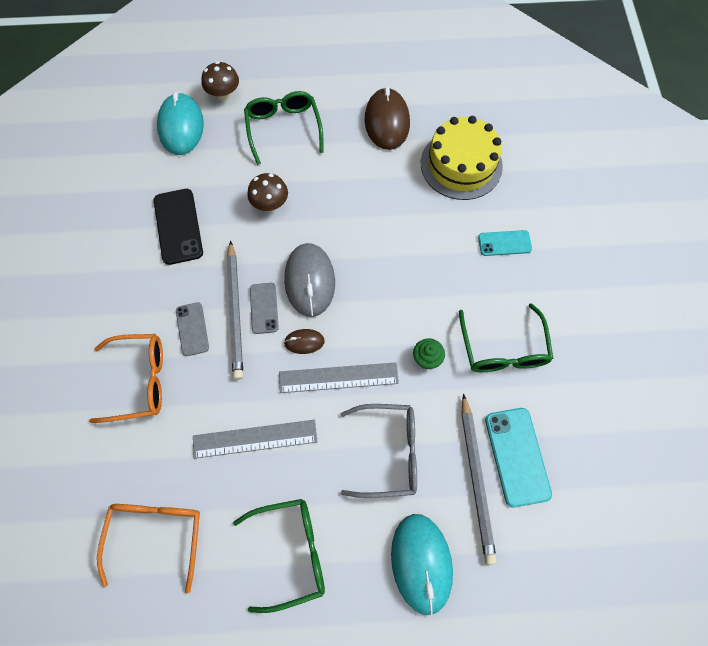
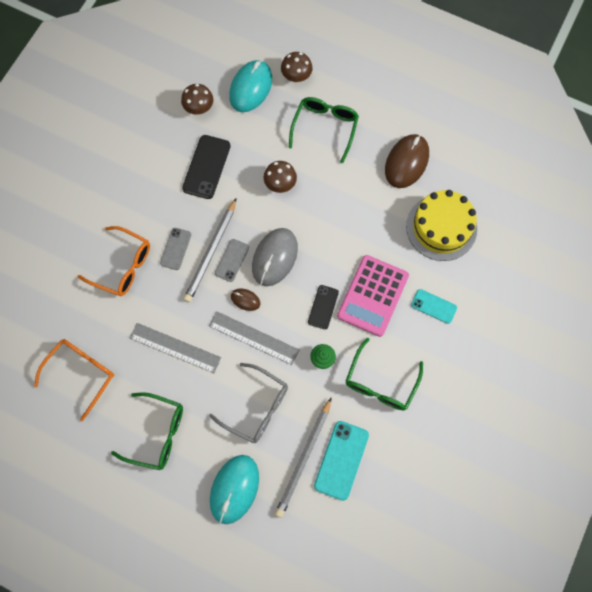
camera: 30 degrees right, 5 degrees up
none -> brown mushroom [181,84,213,115]
none -> black phone [308,285,339,329]
none -> pink calculator [337,255,409,337]

